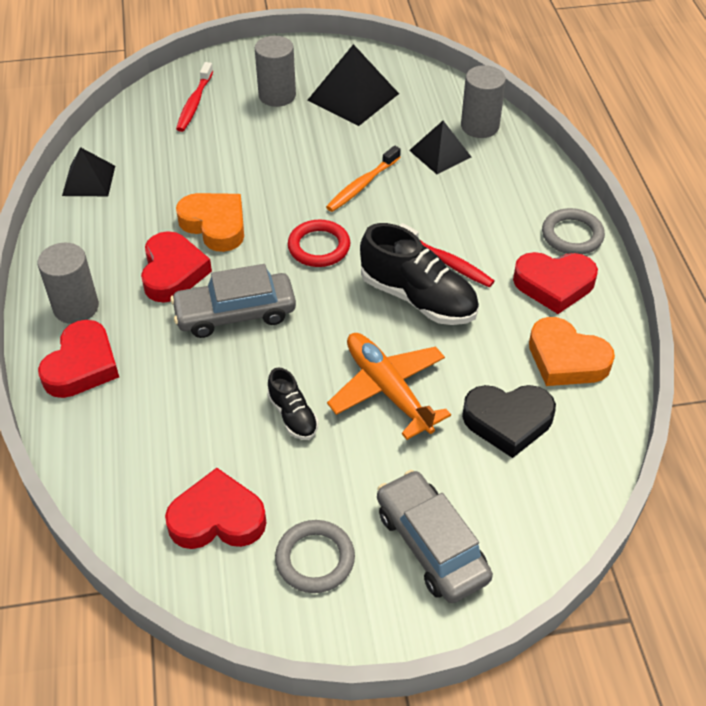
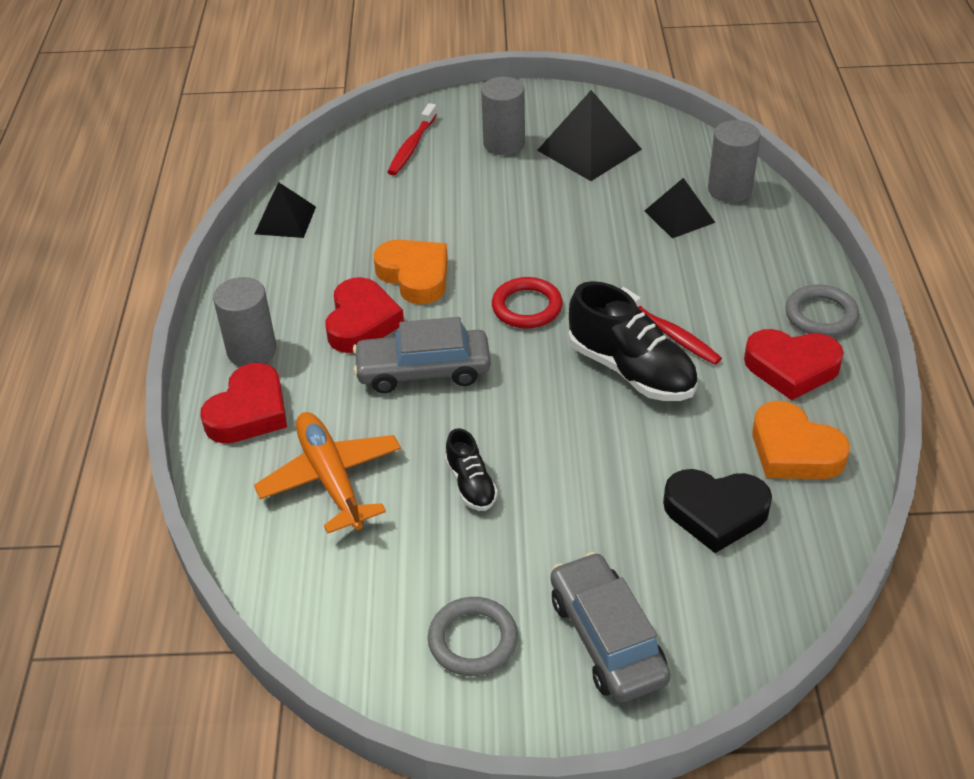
camera: 10 degrees right, 5 degrees down
red heart [165,468,267,549] -> none
orange toothbrush [326,145,401,212] -> none
orange plane [327,333,451,440] -> orange plane moved to [254,412,401,534]

